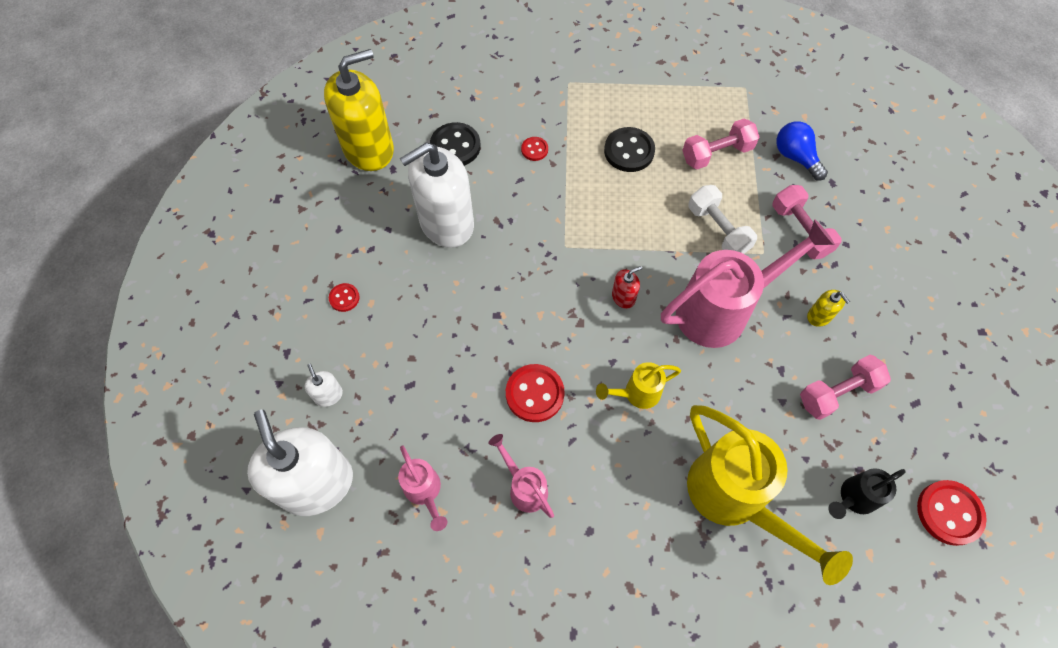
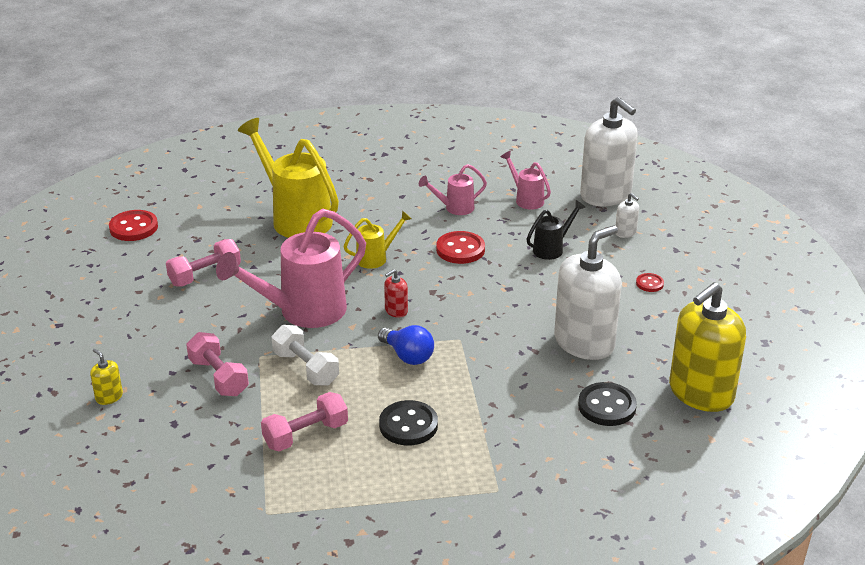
camera: 170 degrees right, 30 degrees down
pink watering can [488,434,554,518] -> pink watering can turned 120 degrees clockwise [419,164,487,215]
red button [521,137,548,161] -> none
blue light bulb [776,121,828,181] -> blue light bulb moved to [378,325,434,365]
yellow soap dispenser [807,290,850,327] -> yellow soap dispenser moved to [90,349,123,405]
black watering can [828,468,906,519] -> black watering can moved to [527,200,586,260]

